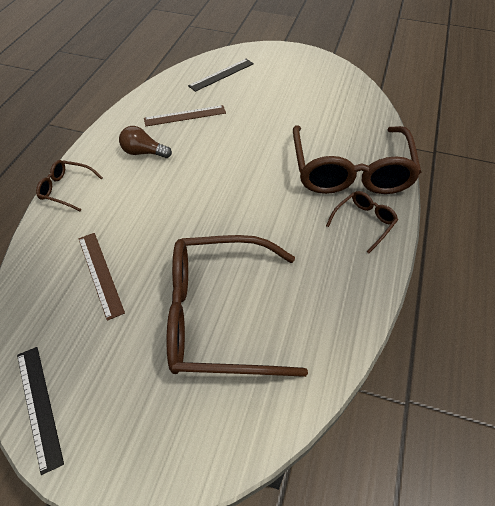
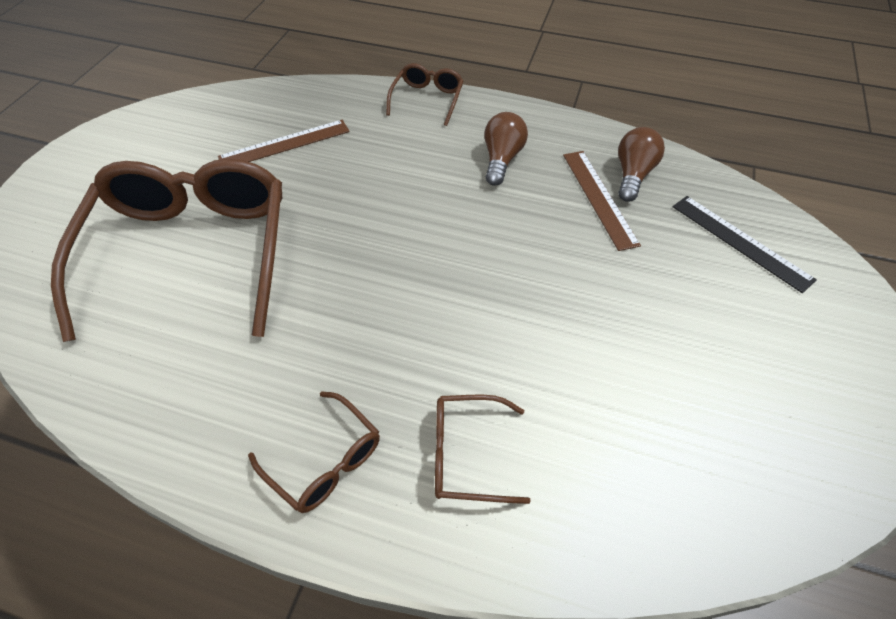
camera: 90 degrees right, 0 degrees up
black ruler [17,347,64,475] -> none
brown glasses [293,125,421,194] -> brown glasses [435,395,531,504], size x0.44
none -> brown light bulb [618,127,665,202]

